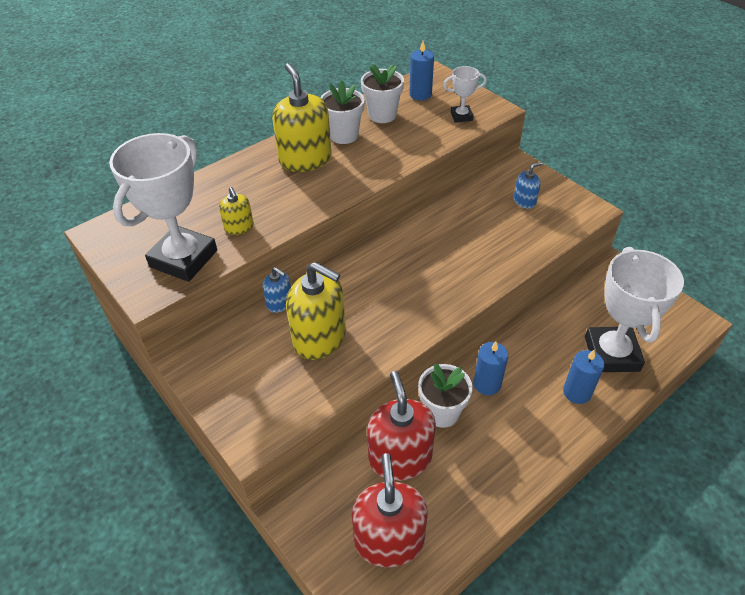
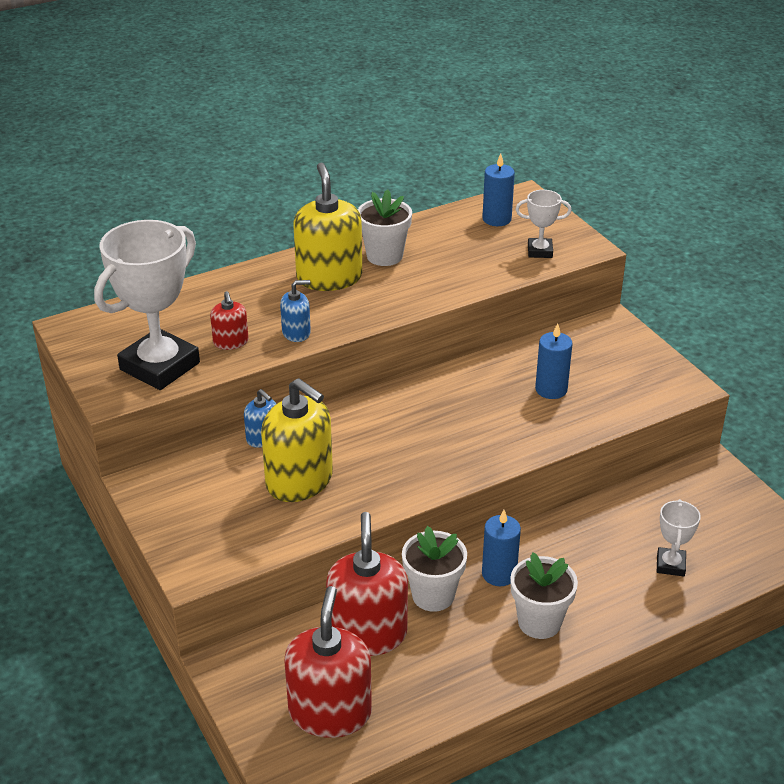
camera: 10 degrees right, 10 degrees down
yellow soap dispenser [219,187,254,235] -> red soap dispenser [210,291,249,350]
white flower pot [361,64,404,123] -> white flower pot moved to [510,552,578,639]
blue soap dispenser [514,162,543,209] -> blue soap dispenser moved to [280,280,311,342]
blue candle [563,350,605,404] -> blue candle moved to [535,323,573,399]
white trophy [585,247,684,372] -> white trophy [657,499,701,576], size x0.47

